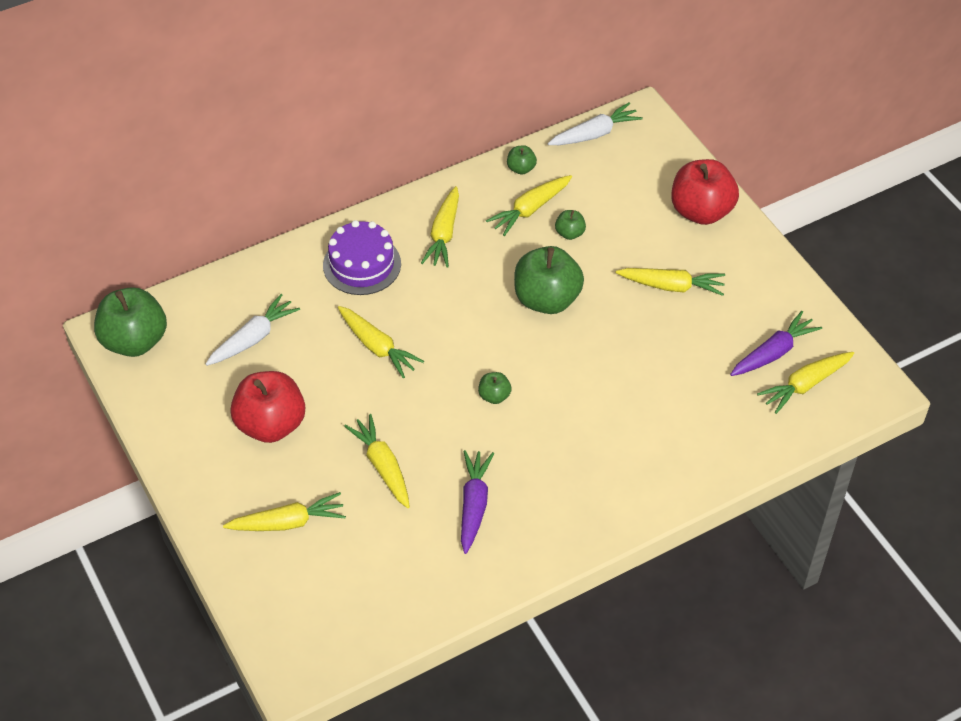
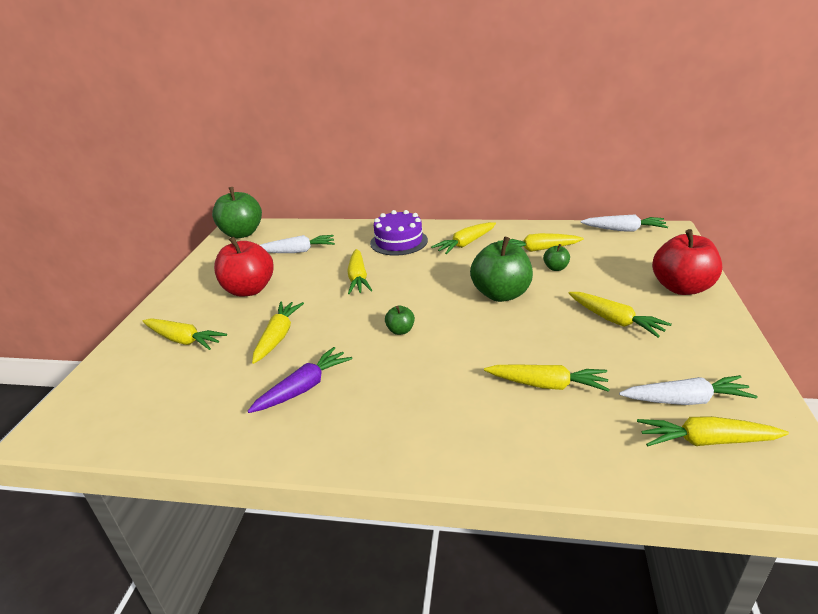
camera: 40 degrees right, 20 degrees down
green apple [507,145,537,175] -> none
purple carrot [730,311,822,376] -> white carrot [619,375,758,405]
none -> yellow carrot [484,365,610,392]

